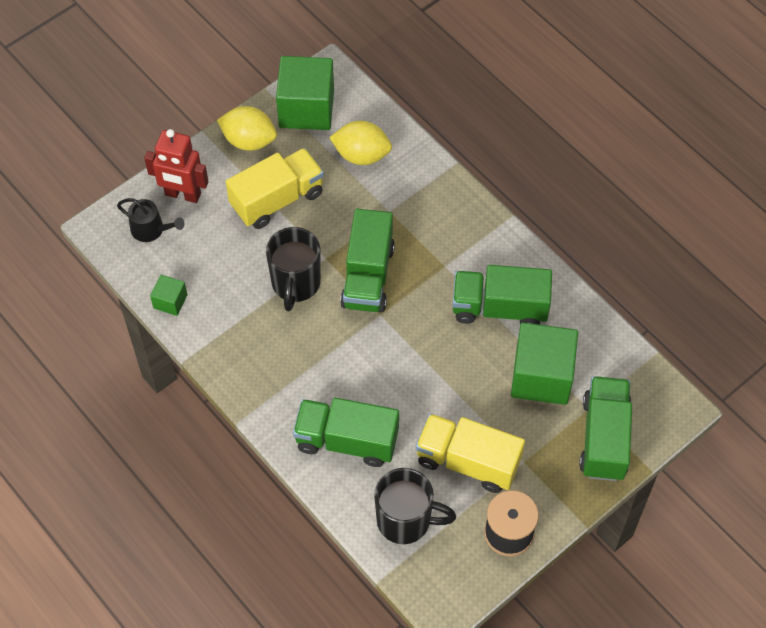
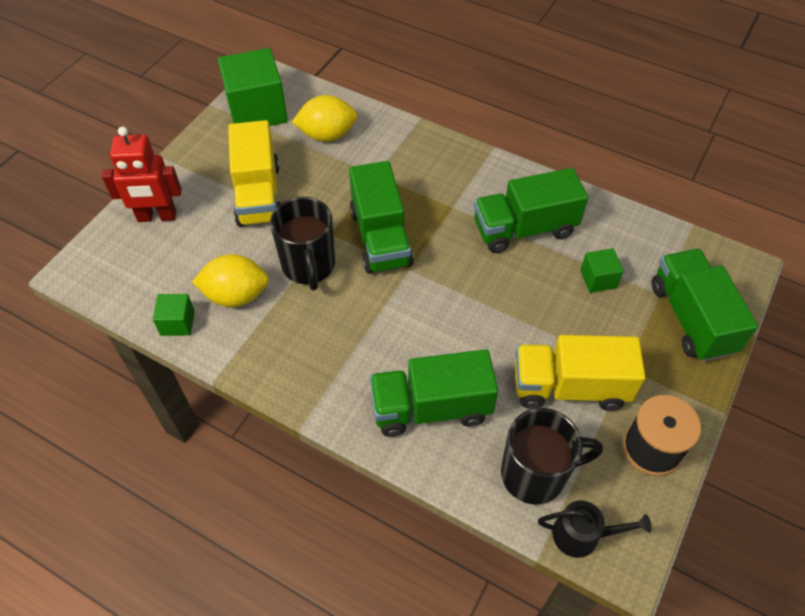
camera: 20 degrees left, 5 degrees down
black watering can [117,198,185,242] -> black watering can moved to [538,501,652,558]
yellow lemon [217,106,277,151] -> yellow lemon moved to [192,254,269,307]
yellow truck [226,148,324,229] -> yellow truck turned 135 degrees clockwise [228,120,281,227]
green cube [511,323,578,405] -> green cube [580,248,624,293], size x0.48

